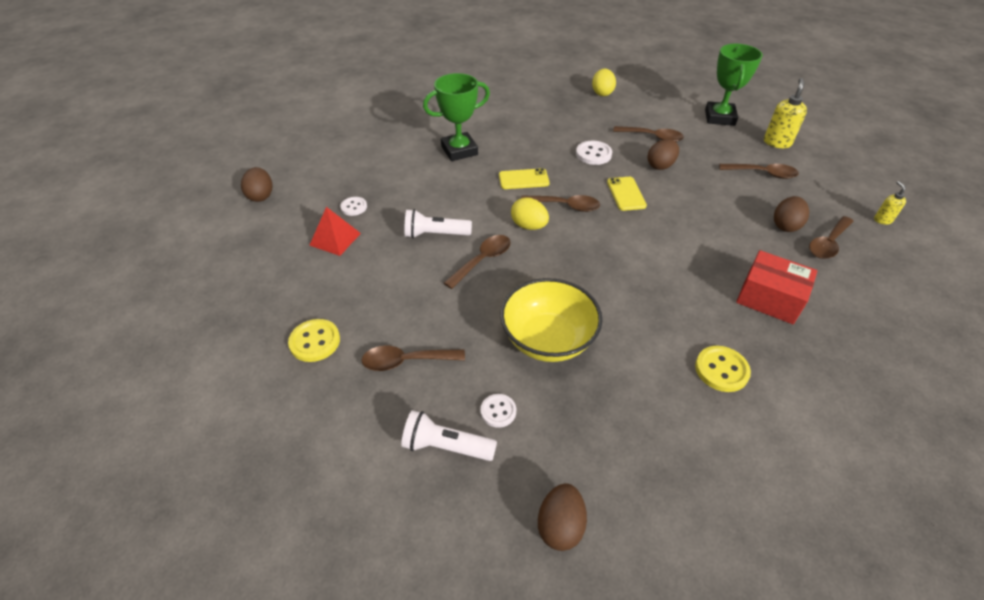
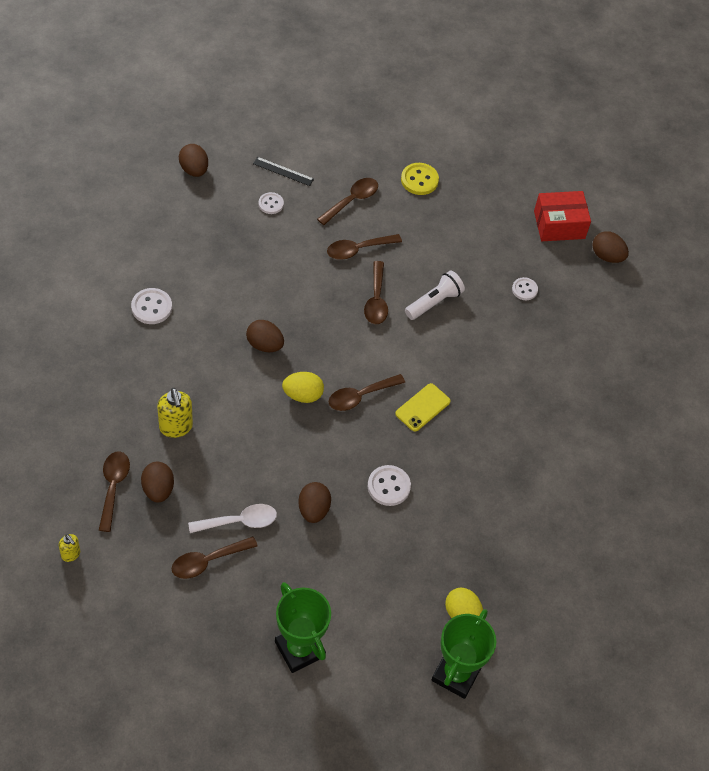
camera: 135 degrees right, 10 degrees up
red pyramid [309,207,361,256] -> none
white flashlight [401,410,497,461] -> black ruler [253,157,314,186]
green trophy [423,73,490,161] -> green trophy moved to [431,609,496,699]
yellow bowl [500,278,602,362] -> none
yellow egg [511,197,549,230] -> yellow egg moved to [282,372,324,403]
yellow phone [607,177,647,211] -> none
brown spoon [613,126,684,142] -> brown spoon moved to [327,234,402,260]
yellow button [695,346,751,392] -> white button [131,288,172,324]
red box [736,250,818,324] -> red box moved to [534,191,591,241]
yellow soap dispenser [764,78,807,148] -> yellow soap dispenser moved to [157,388,193,438]
none -> white spoon [188,504,277,533]
none -> brown egg [246,320,284,352]

